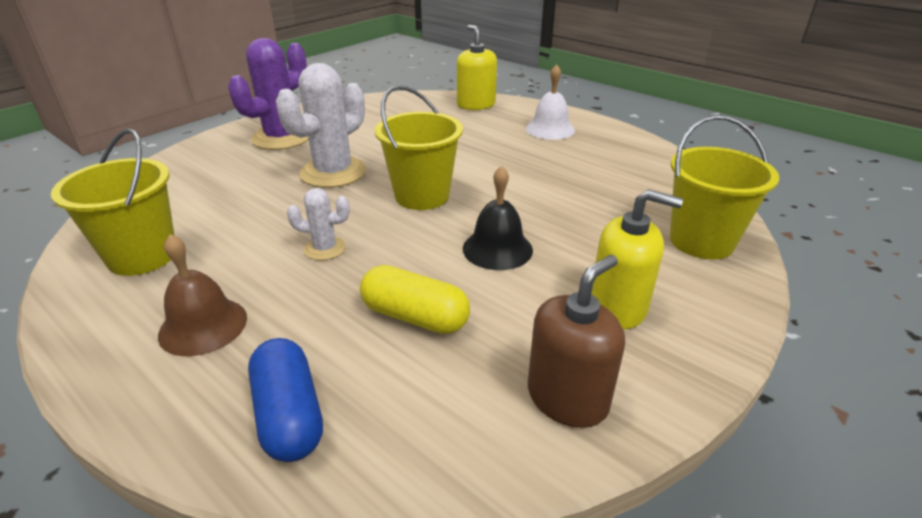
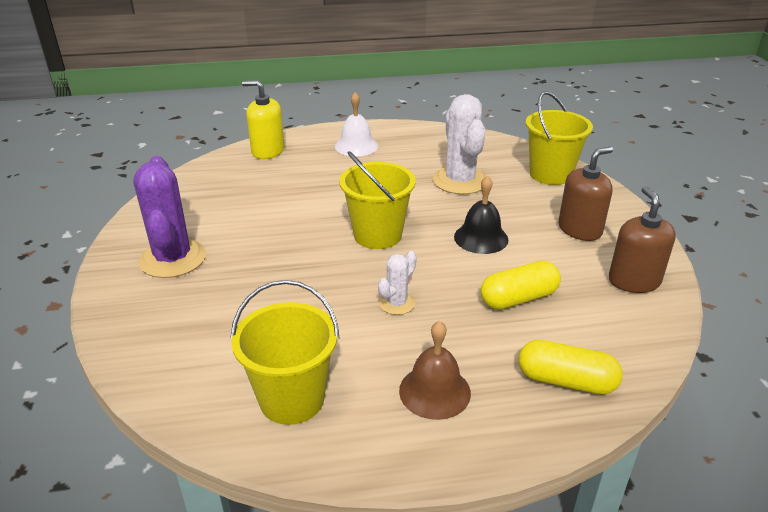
camera: 50 degrees left, 0 degrees up
blue capsule [248,338,323,462] -> yellow capsule [518,340,623,395]
white cactus [276,63,367,188] -> white cactus moved to [433,94,487,194]
yellow soap dispenser [591,189,683,329] -> brown soap dispenser [558,147,613,241]

